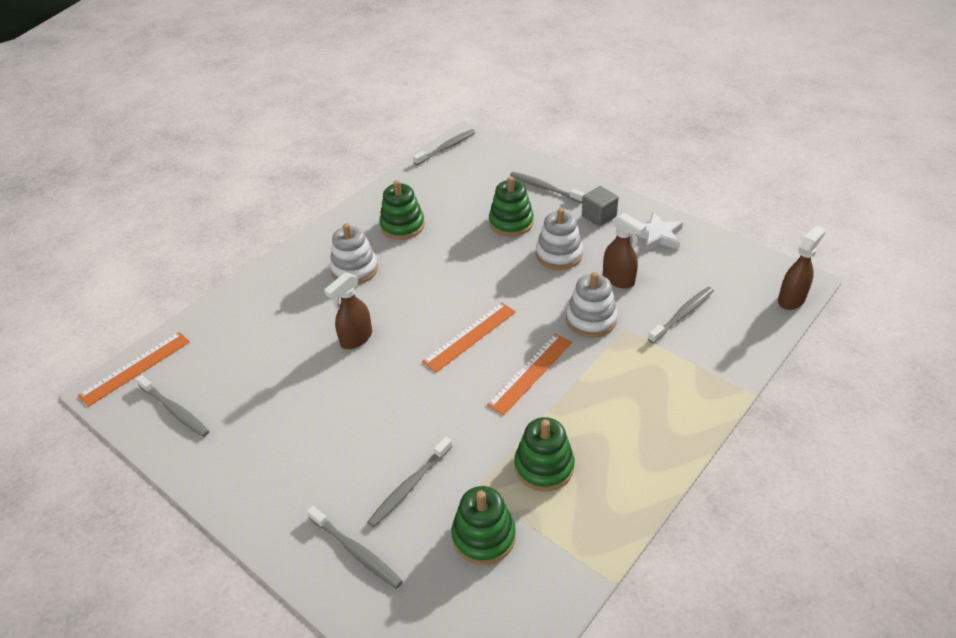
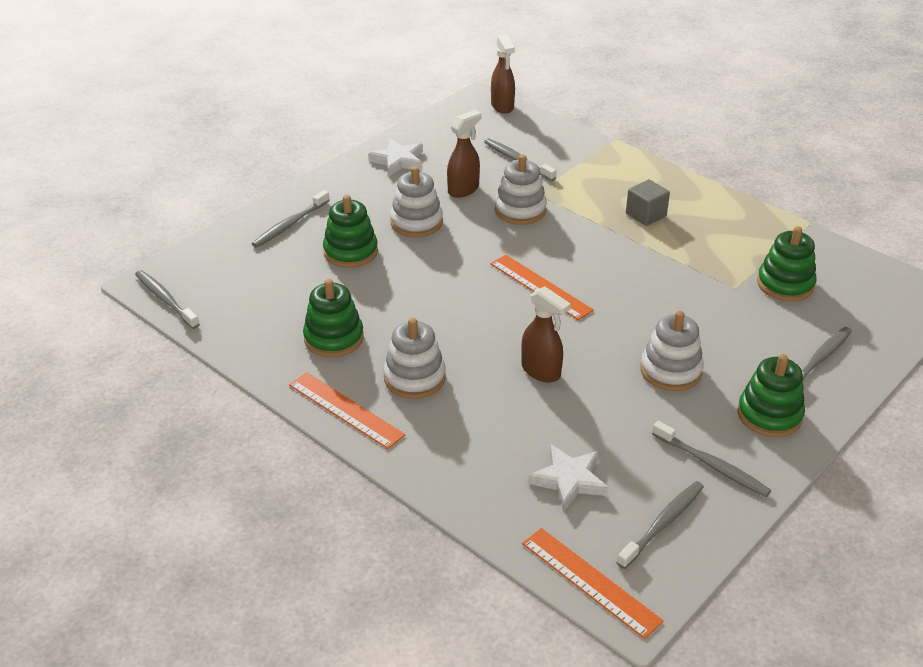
camera: 90 degrees left, 5 degrees down
grey toothbrush [367,437,452,528] -> grey toothbrush moved to [652,421,771,497]
orange ruler [487,333,572,415] -> orange ruler moved to [289,372,405,449]
green stacking toy [514,417,575,491] -> green stacking toy moved to [737,354,805,437]
grey cube [582,186,619,227] -> grey cube moved to [626,179,670,226]
brown spray bottle [778,225,826,310] -> brown spray bottle turned 150 degrees counterclockwise [491,35,515,114]
none -> white star [528,445,609,511]
none -> white stacking toy [640,311,704,391]

